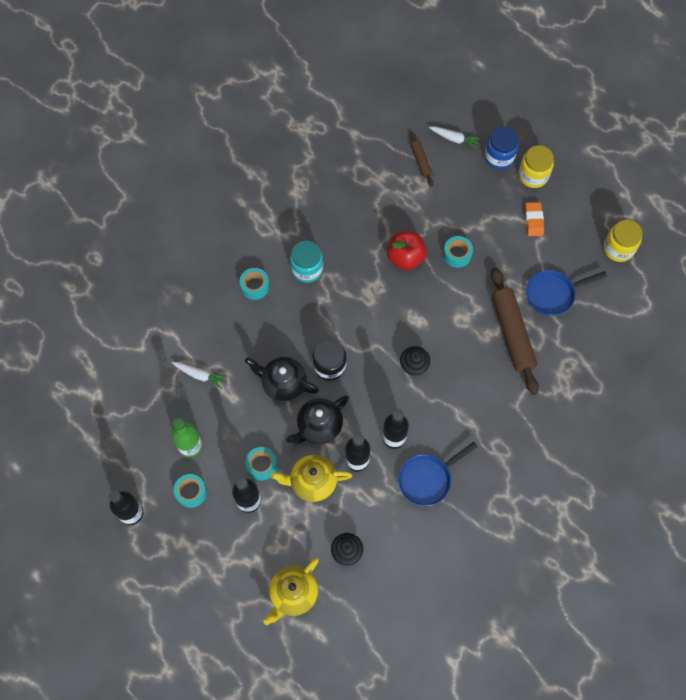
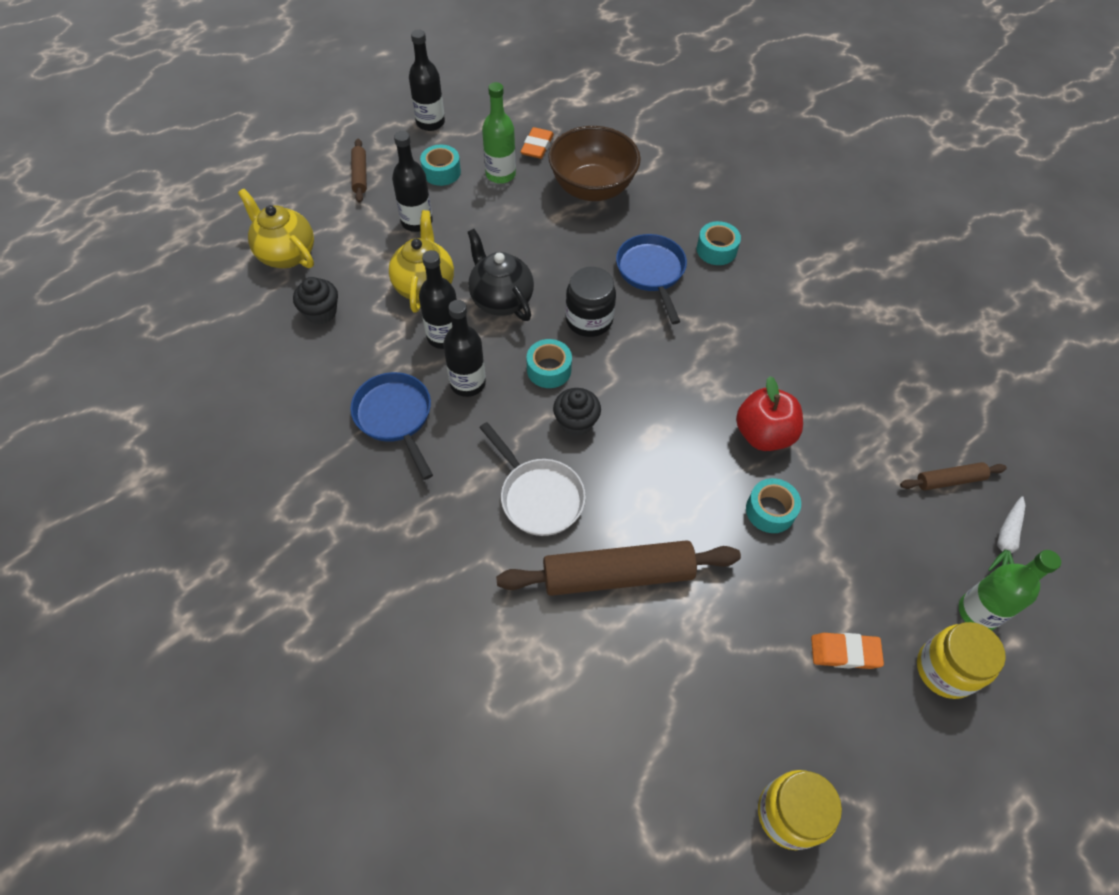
camera: 95 degrees right, 10 degrees down
white carrot [172,362,227,389] -> brown bowl [548,126,641,201]
black teapot [245,357,319,402] -> none
turquoise tape [245,447,277,481] -> turquoise tape moved to [527,339,572,388]
turquoise jar [290,241,323,283] -> none
blue jar [484,127,519,170] -> green bottle [959,550,1061,630]
blue pan [526,270,607,316] -> blue pan moved to [616,234,687,324]
none -> brown rolling pin [351,139,367,203]
none -> white pan [479,422,586,536]
none -> orange eraser [521,127,554,159]

